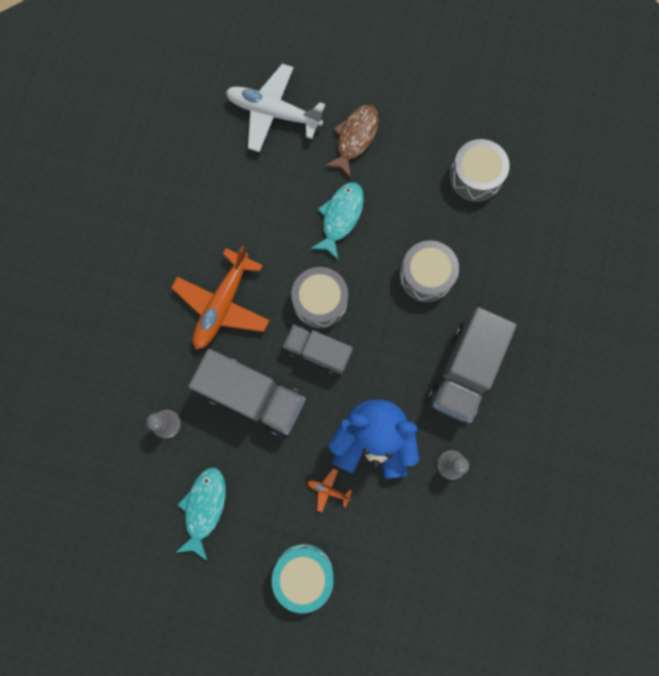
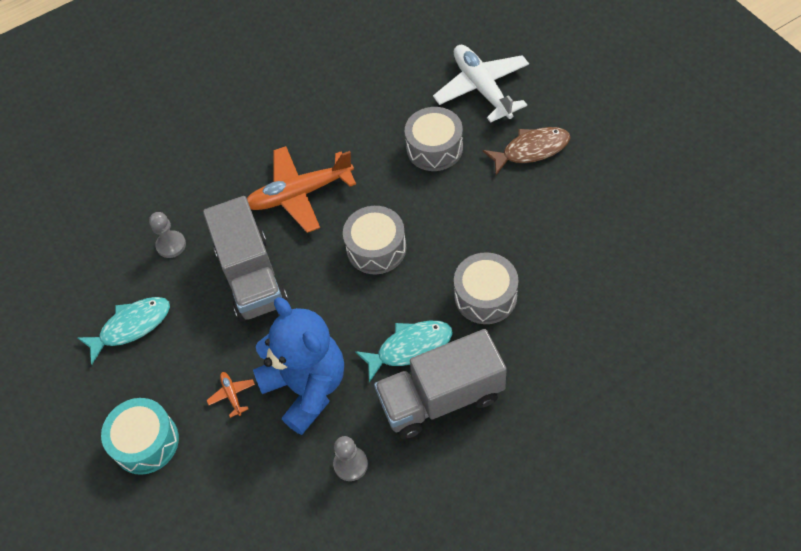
camera: 50 degrees right, 20 degrees down
grey truck [283,324,353,374] -> none
turquoise fish [310,182,364,261] -> turquoise fish moved to [355,321,453,382]
grey drum [449,139,510,202] -> grey drum moved to [405,107,463,171]

